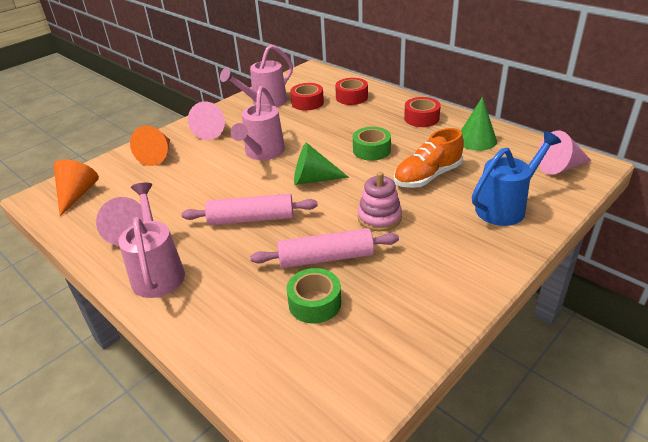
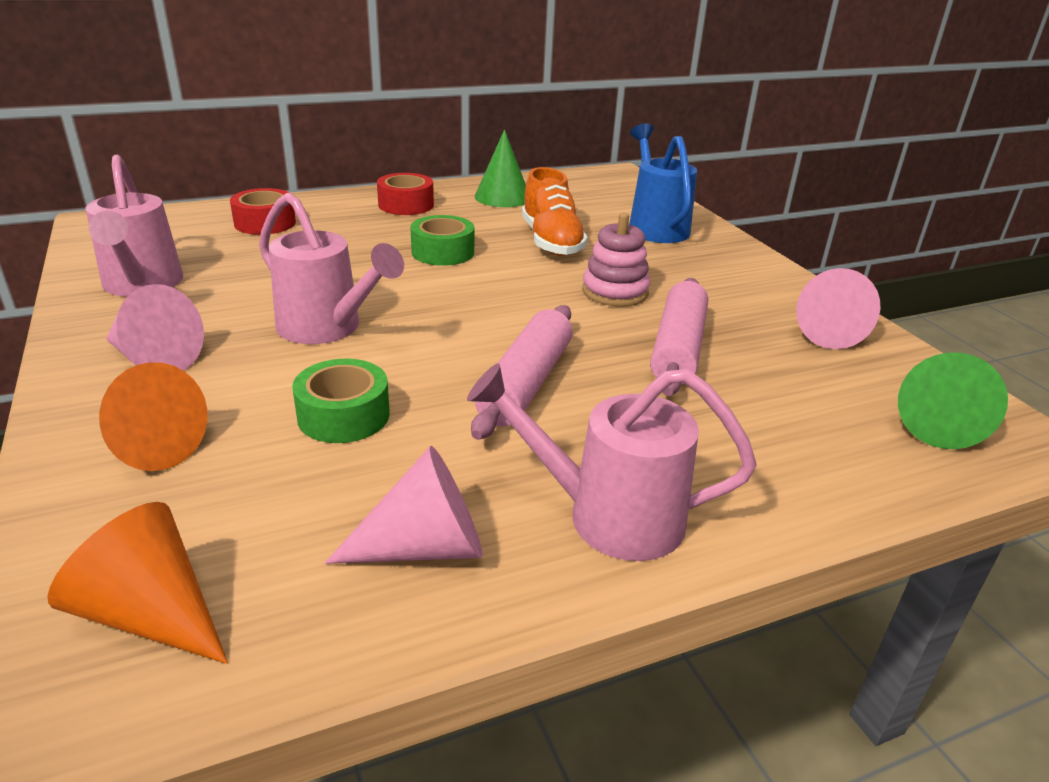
camera: 70 degrees left, 5 degrees down
green tape [286,268,341,323] -> green tape moved to [292,359,390,443]
red tape [290,83,324,111] -> none
green cone [294,142,349,185] -> green cone moved to [898,353,1008,449]
pink cone [538,131,592,175] -> pink cone moved to [796,268,881,349]

